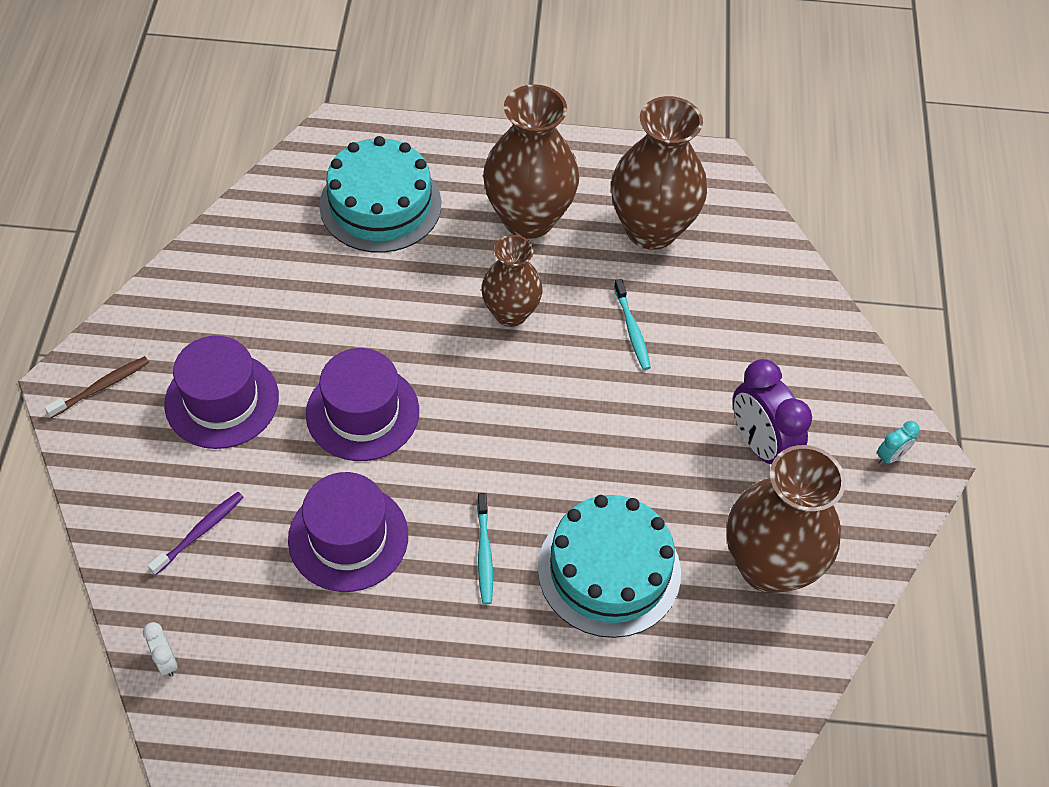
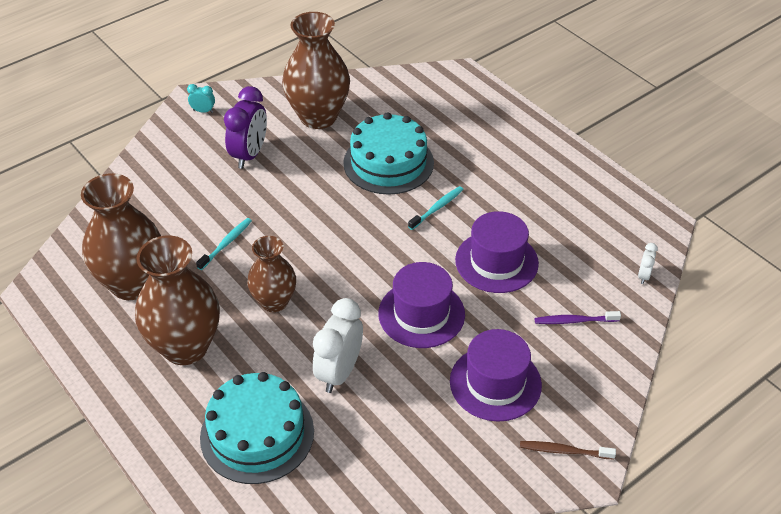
camera: 130 degrees left, 10 degrees down
none -> white clock [313,298,363,393]

